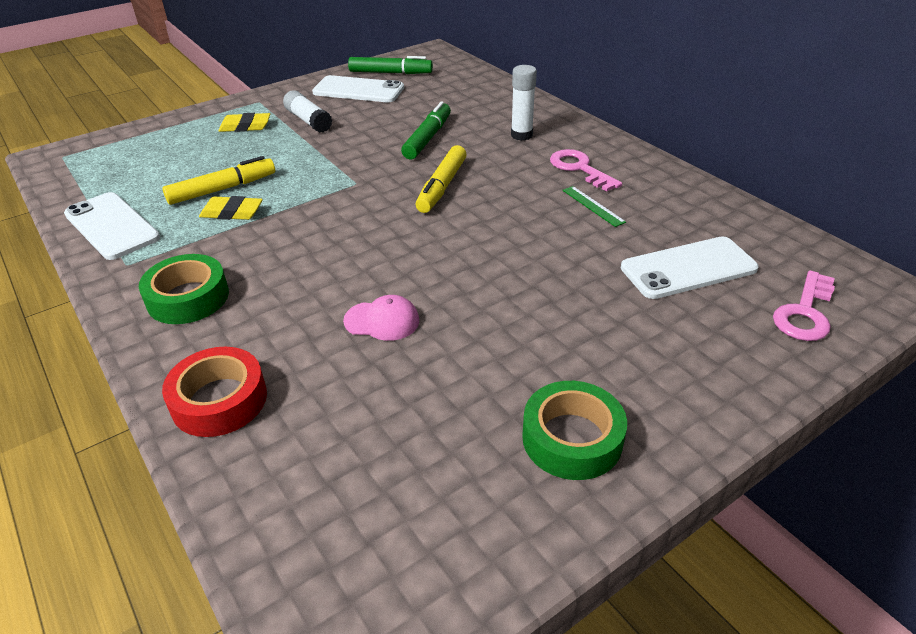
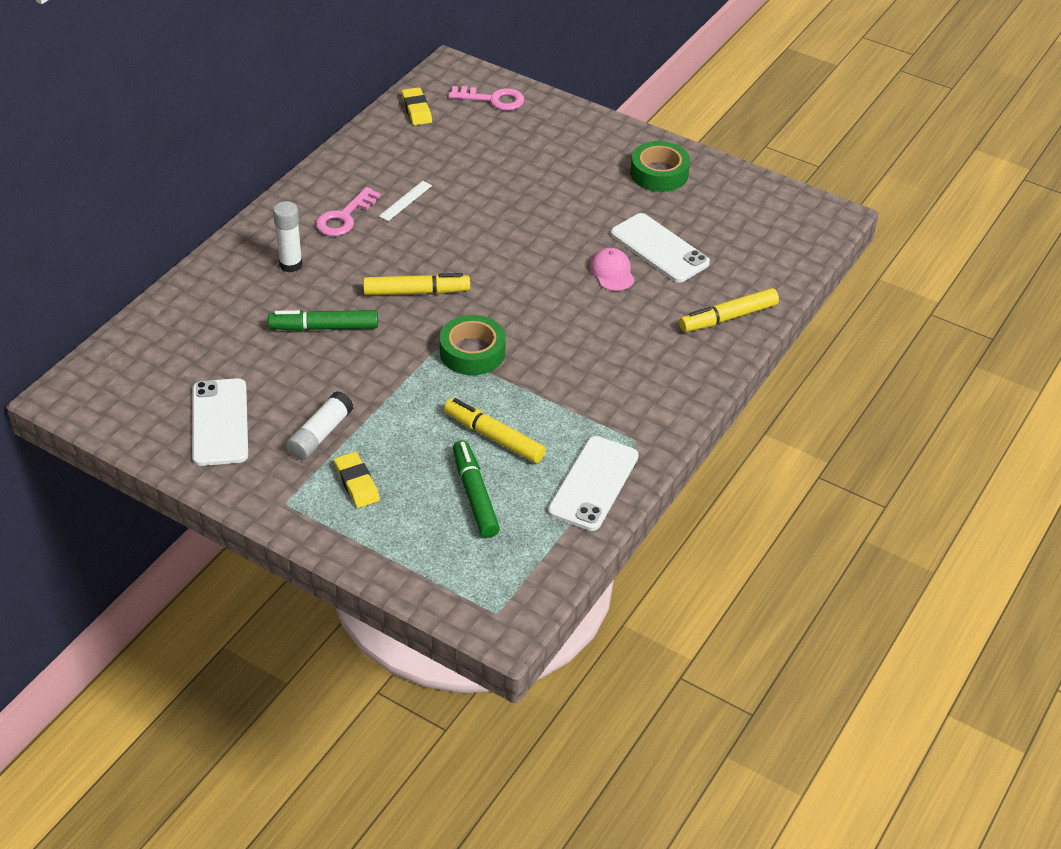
camera: 115 degrees left, 5 degrees up
green tape [139,254,229,324] -> green tape moved to [440,315,506,375]
red tape [162,347,267,437] -> yellow marker [679,288,779,332]
yellow eraser [199,196,263,220] -> yellow eraser moved to [402,87,432,125]
green marker [348,56,433,74] -> green marker moved to [453,440,500,538]
green ruler [562,186,626,227] -> white ruler [379,181,432,221]
white phone [621,236,759,299] -> white phone moved to [611,213,710,282]

